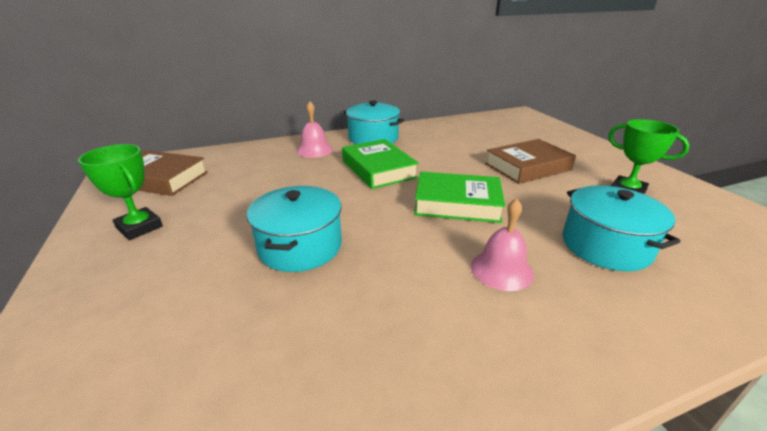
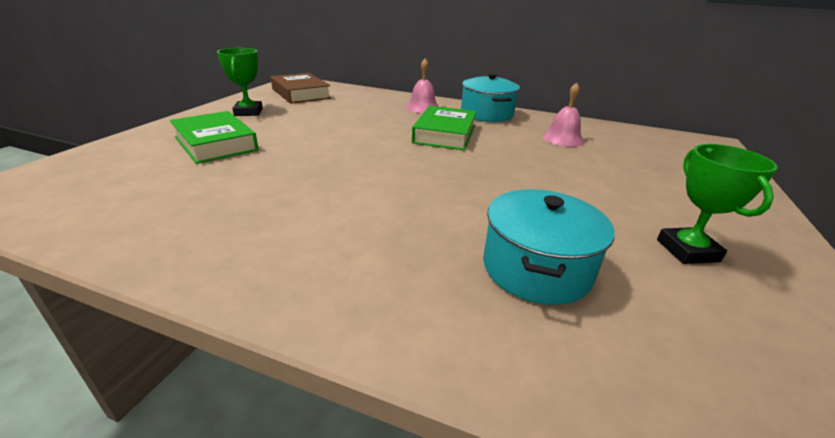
camera: 40 degrees right, 0 degrees up
turquoise pot [247,186,342,272] -> none
green book [414,172,505,223] -> green book moved to [170,111,259,164]
pink bell [471,199,534,291] -> pink bell moved to [542,83,584,147]
brown book [485,139,576,184] -> none

